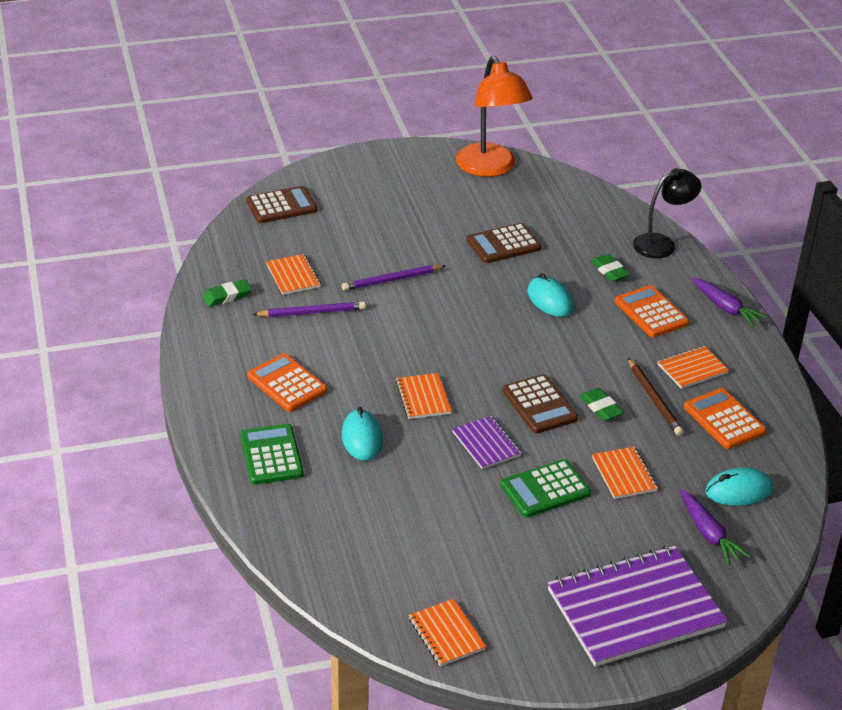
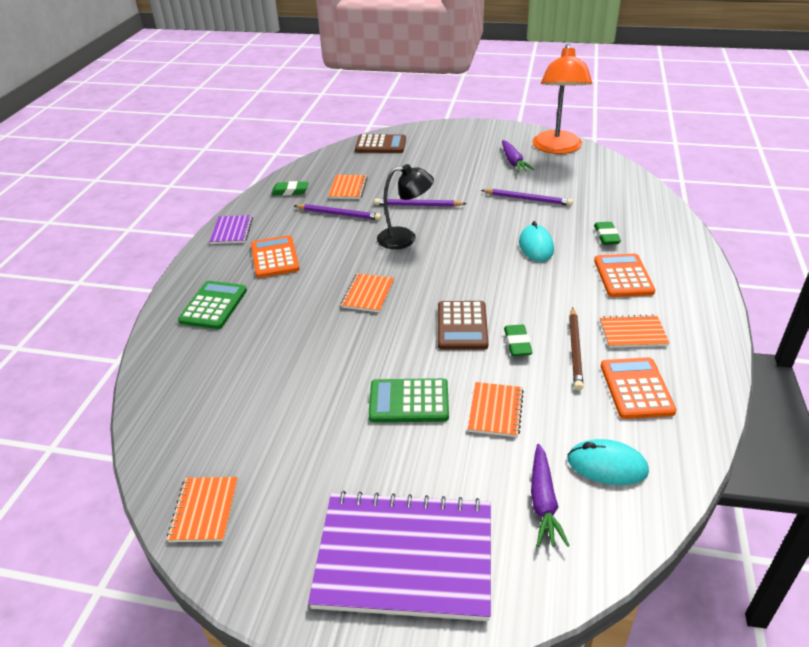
camera: 30 degrees right, 0 degrees up
turquoise mouse [342,407,383,461] -> none
purple notebook [452,416,522,469] -> purple notebook moved to [209,215,253,244]
brown calculator [467,223,541,263] -> purple pencil [481,189,573,206]
black lamp [633,168,701,258] -> black lamp moved to [377,164,434,249]
purple carrot [692,278,768,327] -> purple carrot moved to [502,140,534,173]

